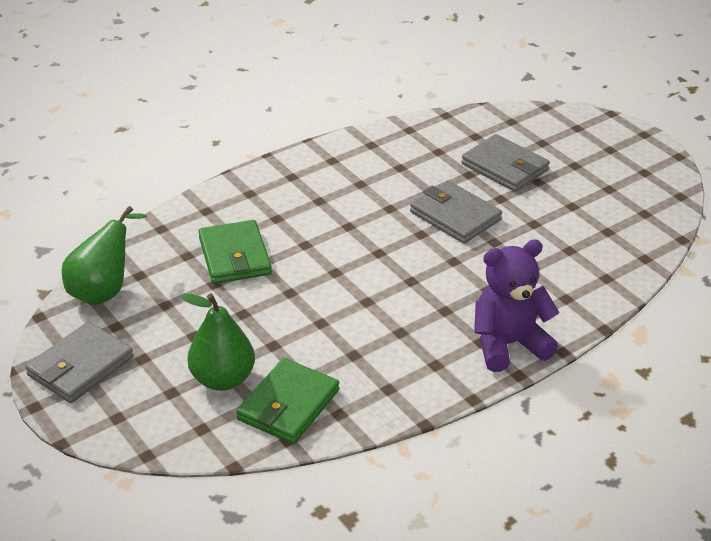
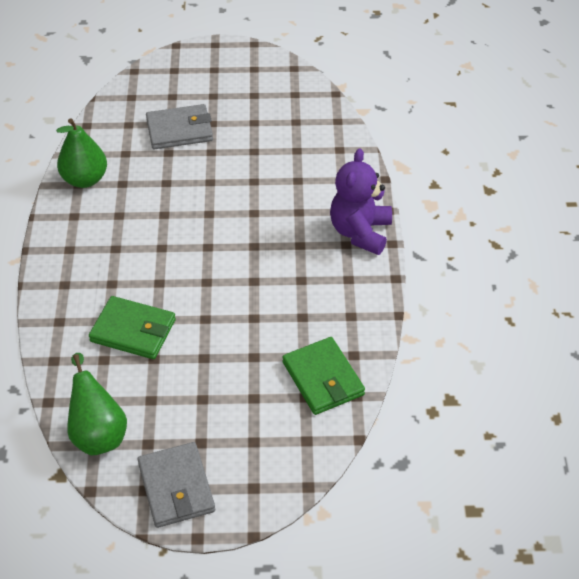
camera: 55 degrees left, 10 degrees up
green pear [180,293,255,391] -> green pear moved to [56,118,107,188]
grey wallet [410,180,502,244] -> none

